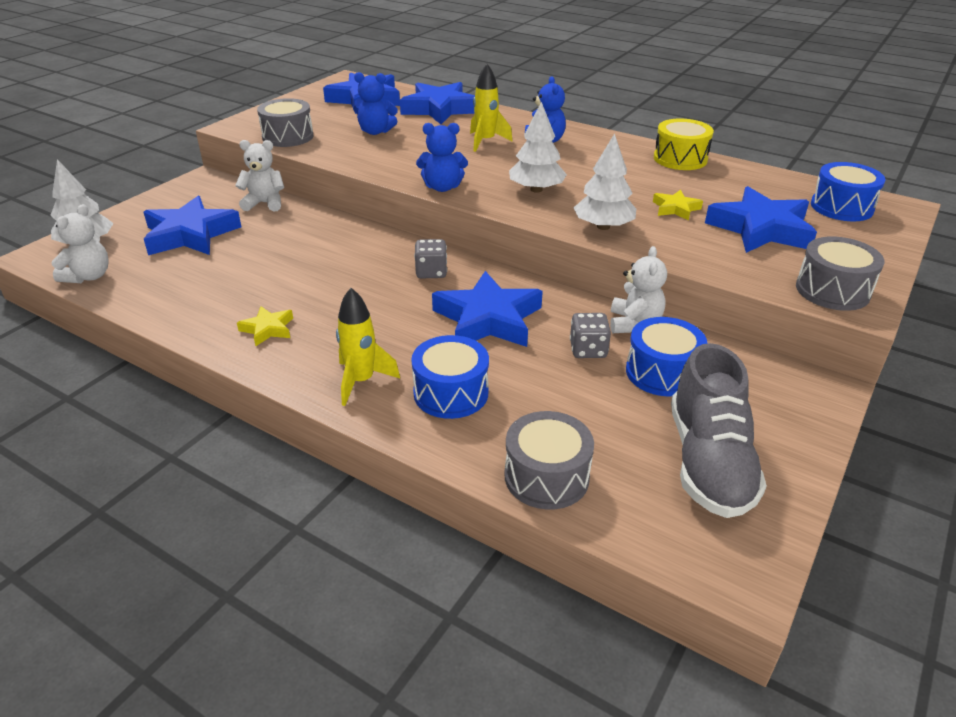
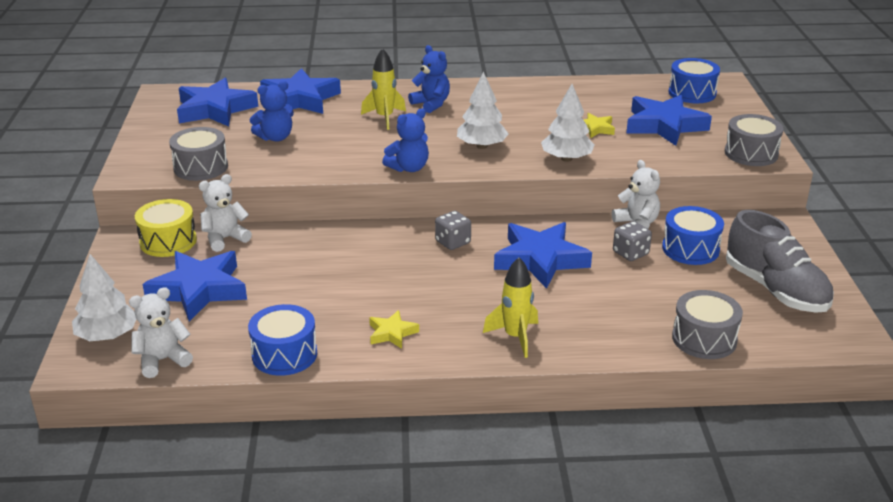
camera: 35 degrees left, 5 degrees down
white teddy bear [51,204,109,283] -> white teddy bear turned 105 degrees counterclockwise [129,287,193,378]
blue drum [411,335,489,419] -> blue drum moved to [248,304,317,376]
yellow drum [654,118,714,170] -> yellow drum moved to [135,199,197,257]

